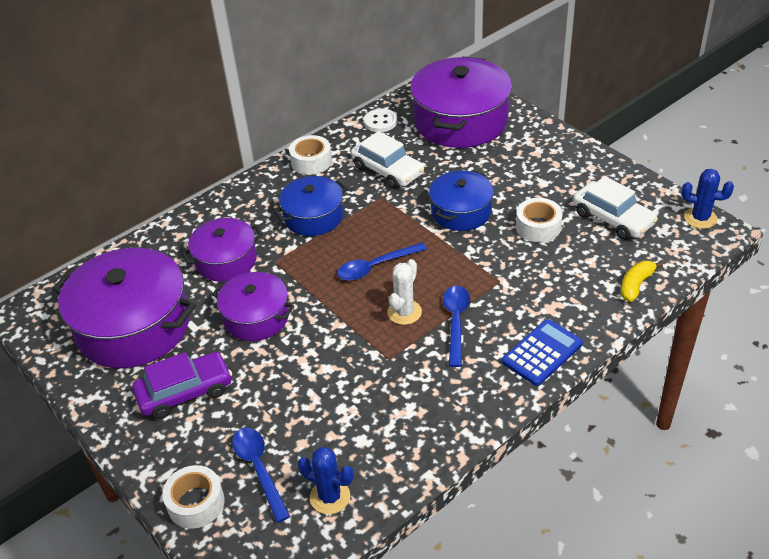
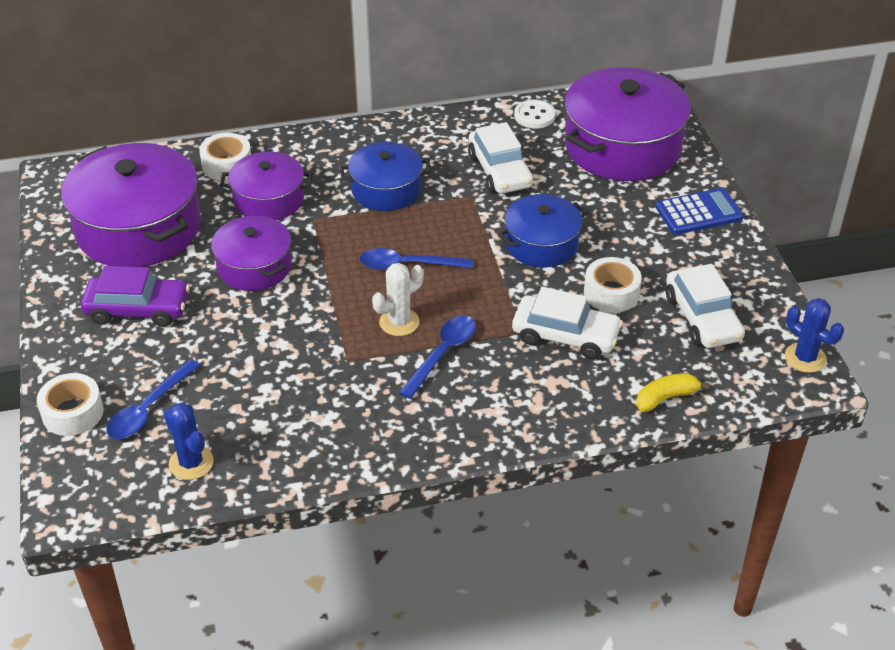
camera: 25 degrees right, 0 degrees up
blue spoon [232,428,290,523] -> blue spoon turned 150 degrees counterclockwise [106,359,200,439]
white tape [289,135,332,175] -> white tape moved to [199,133,251,181]
blue calculator [502,319,583,386] -> blue calculator moved to [656,188,744,235]
none -> white car [512,287,623,359]

